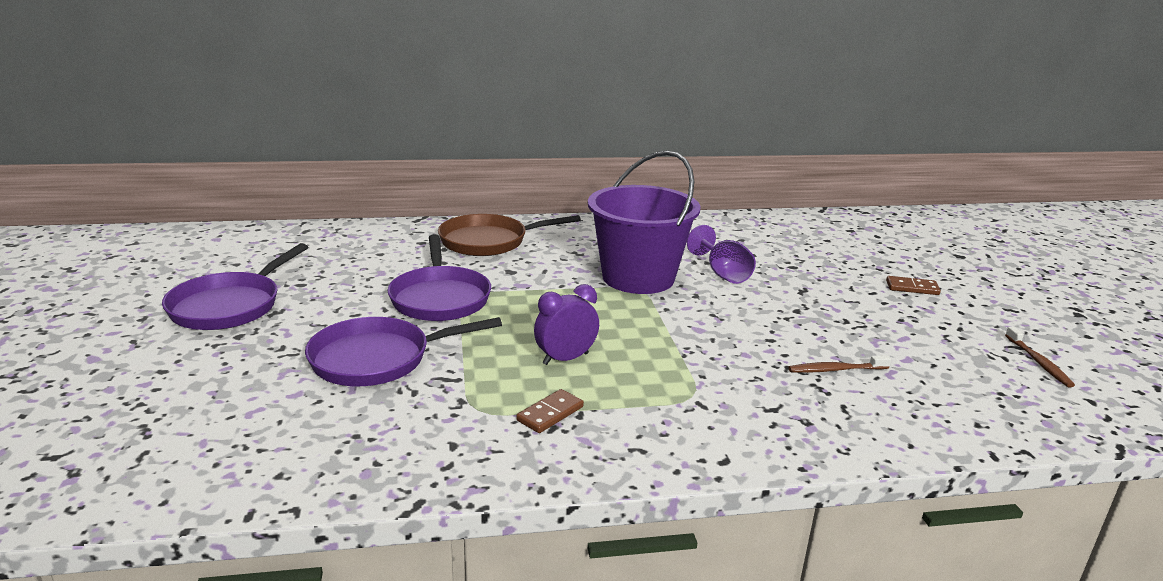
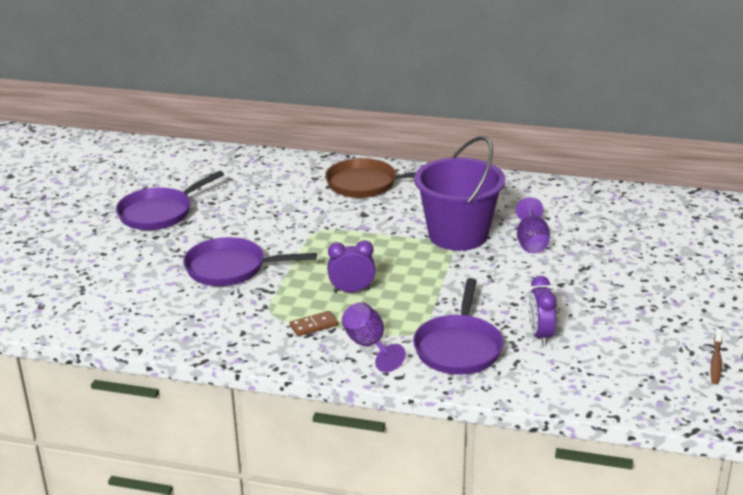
camera: 25 degrees right, 5 degrees up
purple pan [387,234,491,321] -> purple pan moved to [413,278,503,375]
brown toothbrush [788,355,891,373] -> purple clock [529,276,557,345]
brown domino [886,276,941,295] -> none
none -> purple goblet [342,302,406,372]

